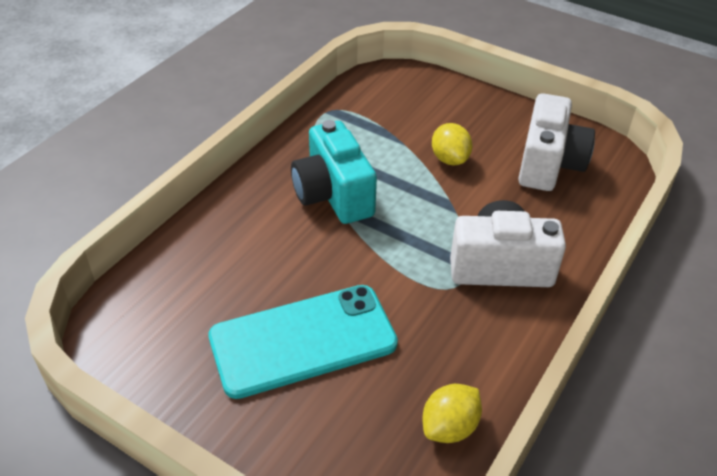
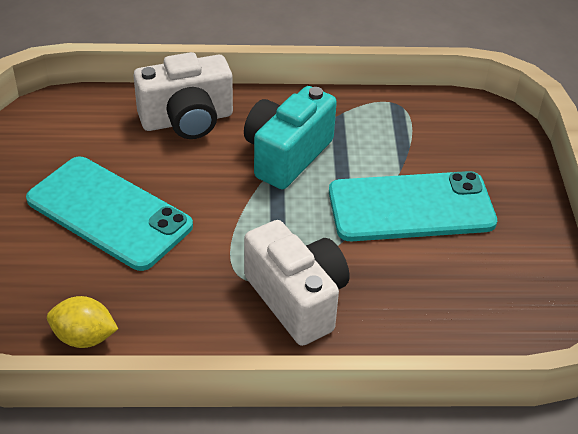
camera: 55 degrees right, 0 degrees up
yellow lemon [432,123,473,165] -> turquoise phone [329,171,497,241]
white camera [518,93,595,191] -> white camera moved to [133,52,233,139]

